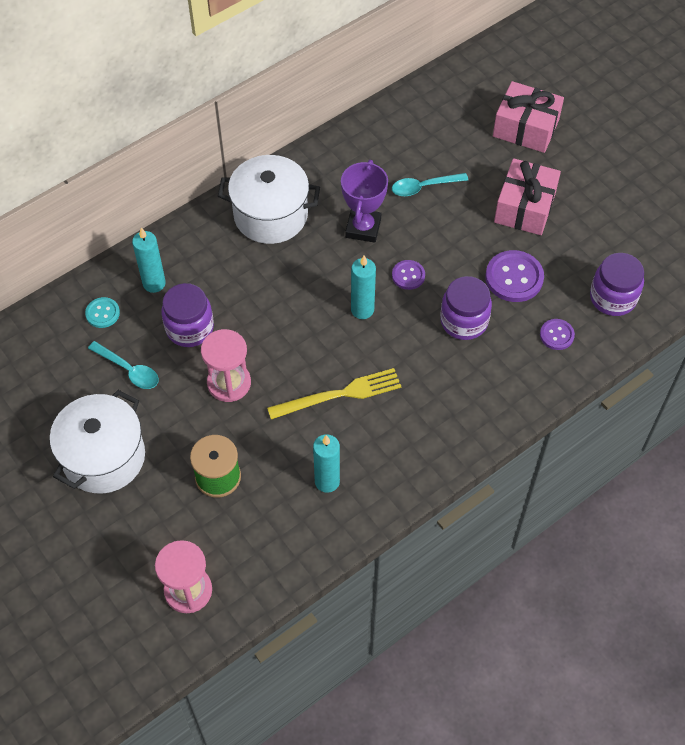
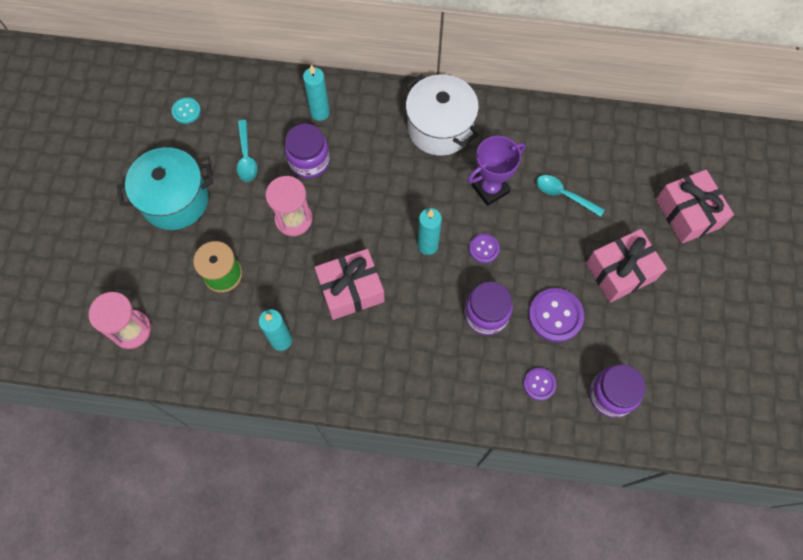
camera: 45 degrees right, 10 degrees up
white pot [50,390,145,494] -> turquoise pot [117,147,213,230]
turquoise button [85,297,120,328] -> turquoise button moved to [172,97,201,124]
yellow fork [267,368,402,419] -> pink gift [315,249,385,320]

